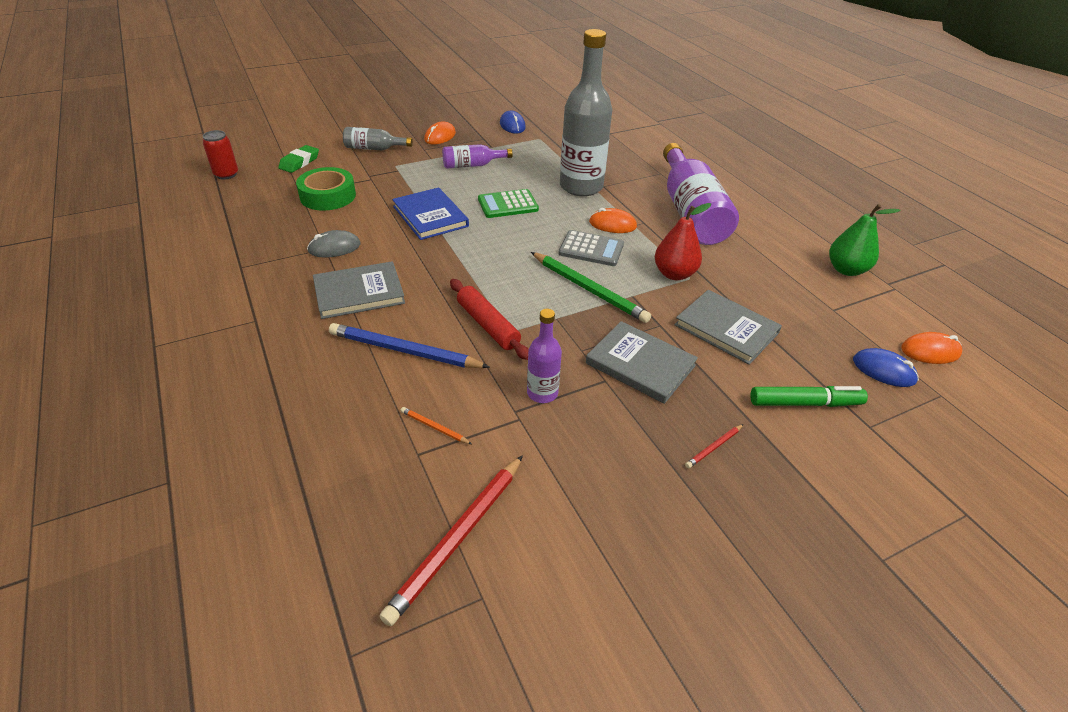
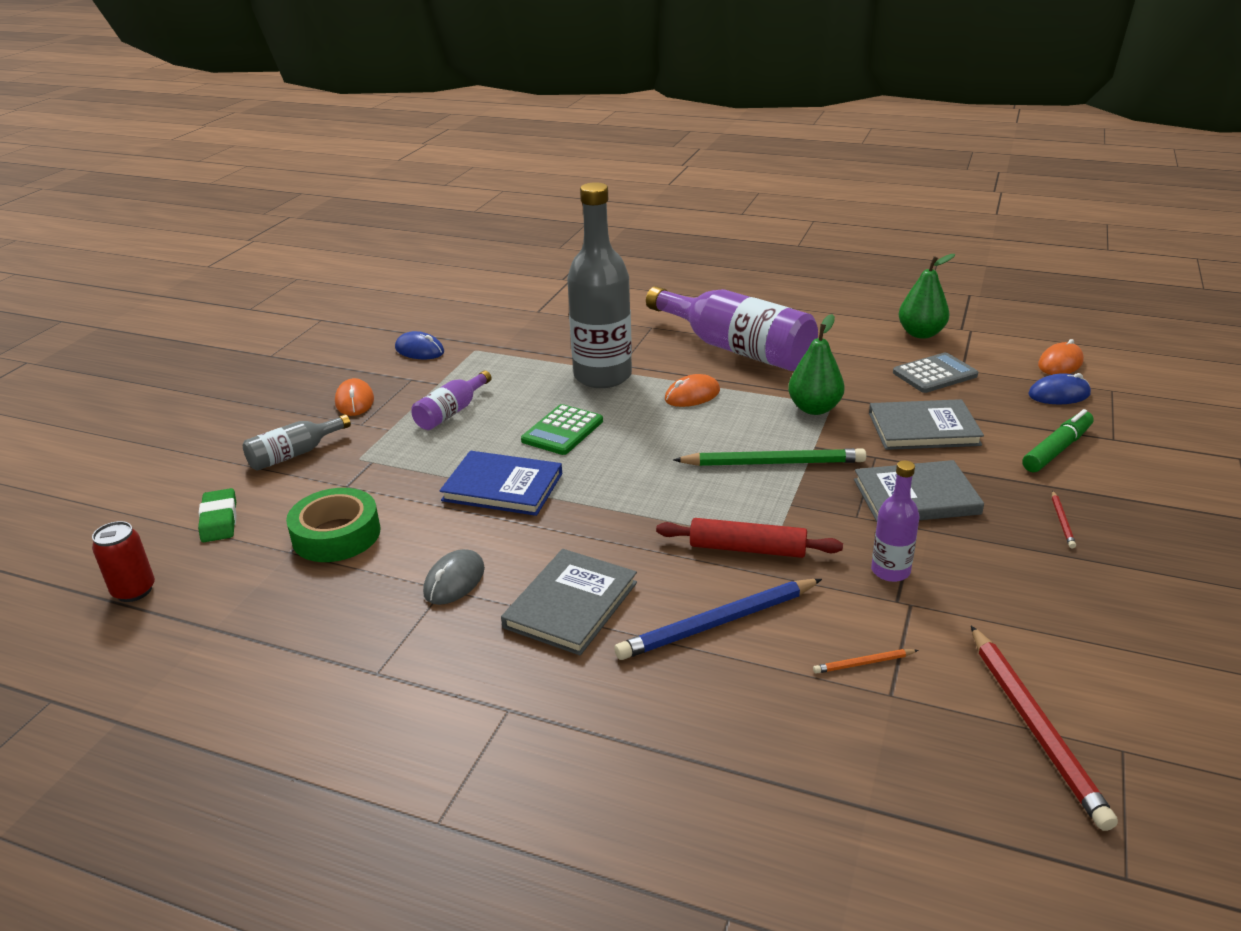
camera: 40 degrees left, 10 degrees down
grey calculator [558,230,624,266] -> grey calculator moved to [893,352,978,393]
red pear [655,203,711,280] -> green pear [788,314,845,415]

